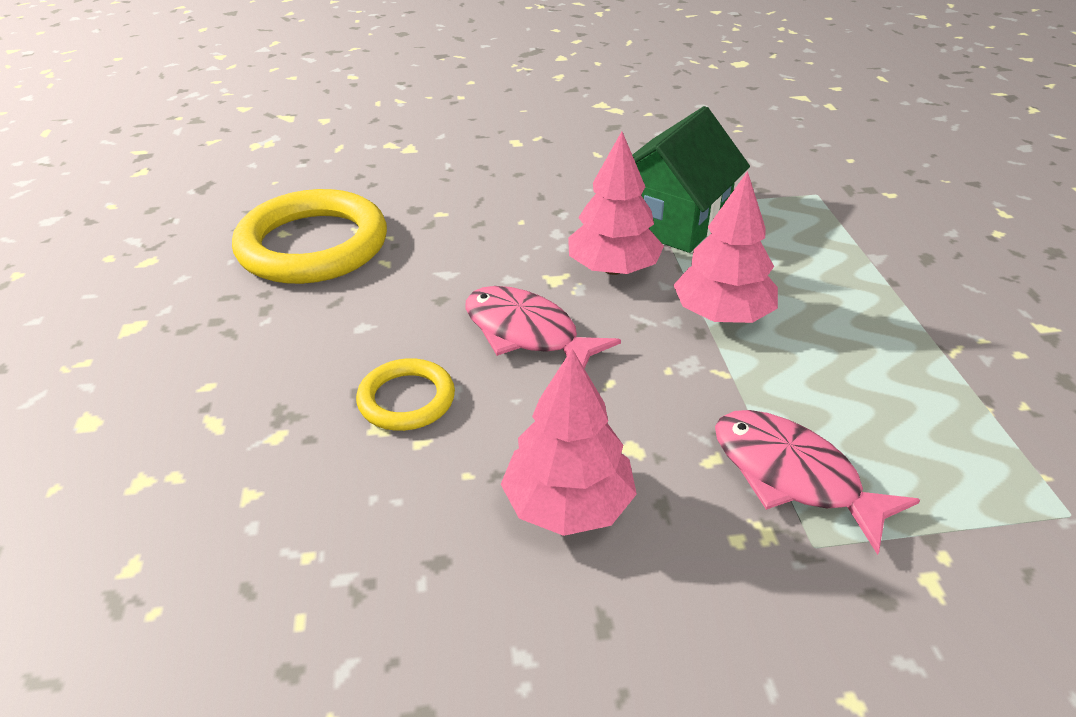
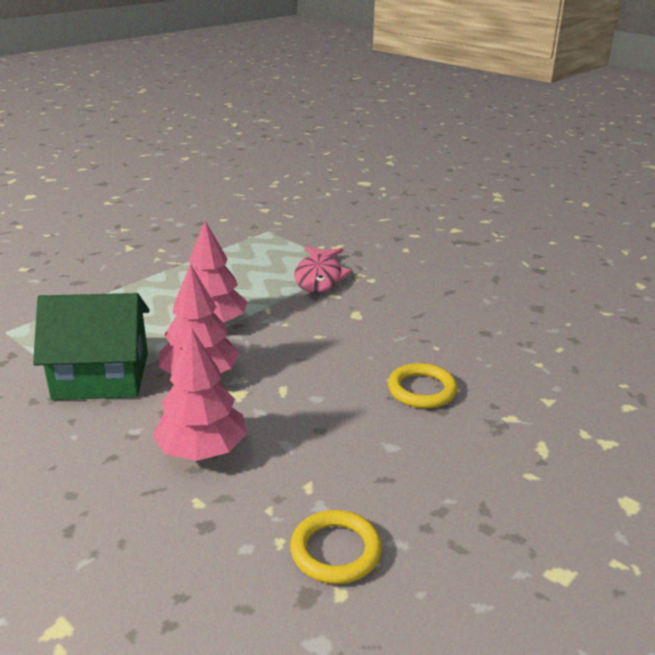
camera: 130 degrees left, 10 degrees down
yellow ring [232,189,387,284] -> yellow ring [290,510,382,584], size x0.51
pink fish [465,286,621,369] -> none
pink tree [501,349,637,536] -> pink tree moved to [152,328,247,461]

